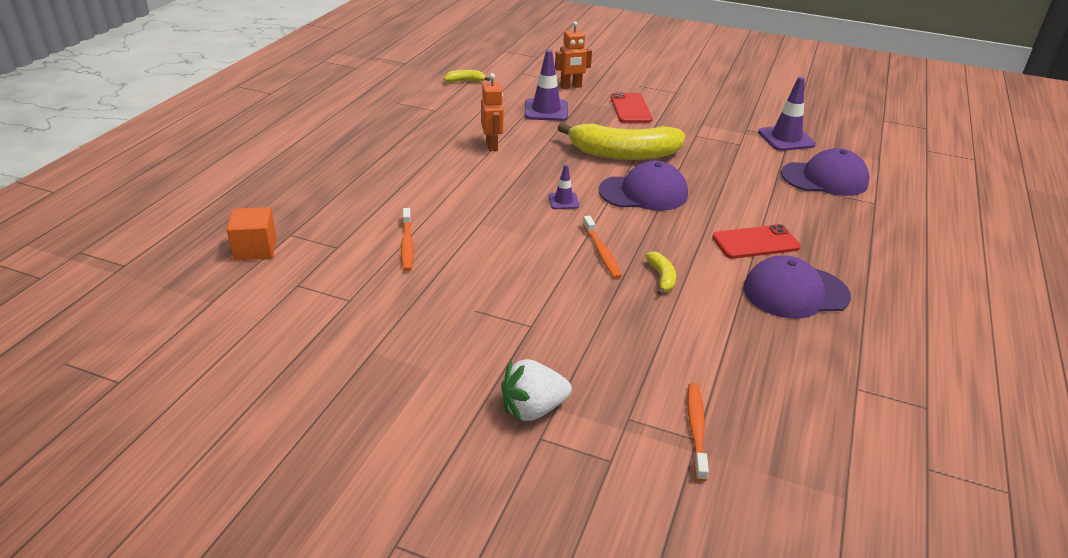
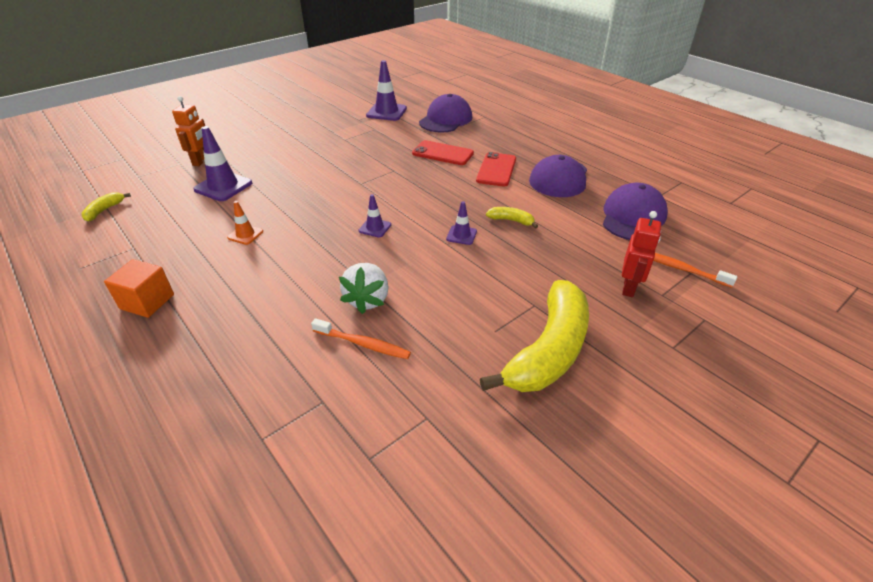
camera: 60 degrees left, 5 degrees up
orange cube [227,207,277,260] -> orange cube moved to [104,259,174,318]
orange robot [481,73,504,151] -> orange traffic cone [227,201,263,245]
white strawberry [501,359,572,422] -> white strawberry moved to [339,263,388,314]
yellow banana [558,122,685,160] -> yellow banana moved to [480,280,589,392]
orange toothbrush [583,216,622,279] -> purple traffic cone [446,201,477,245]
purple cap [599,161,688,211] -> purple cap moved to [603,183,668,240]
red phone [610,93,652,123] -> red phone moved to [412,140,474,165]
none -> red robot [622,211,661,297]

